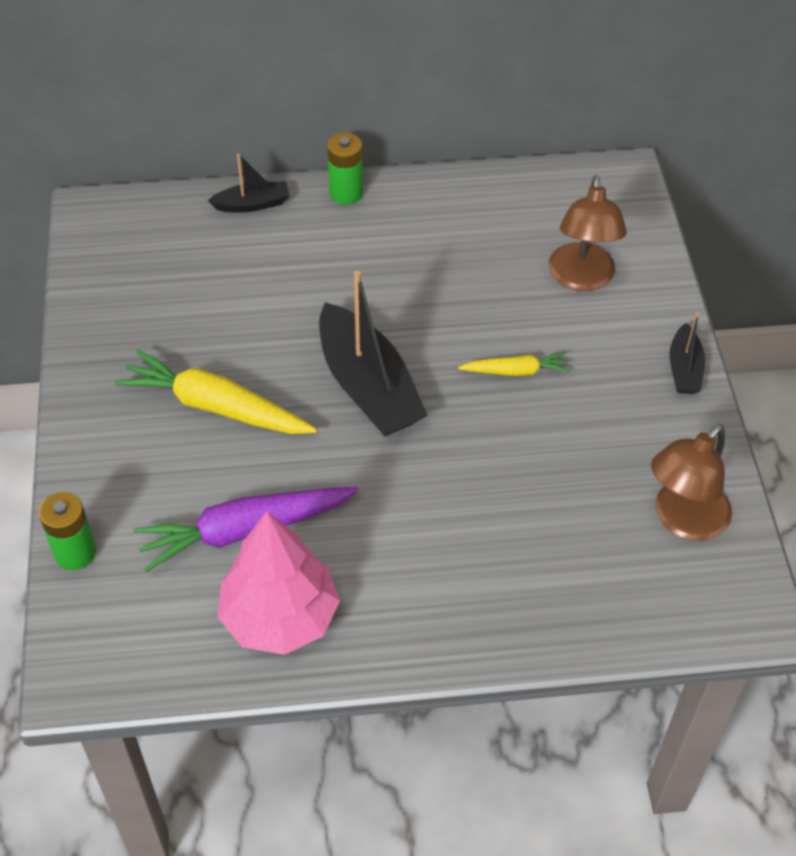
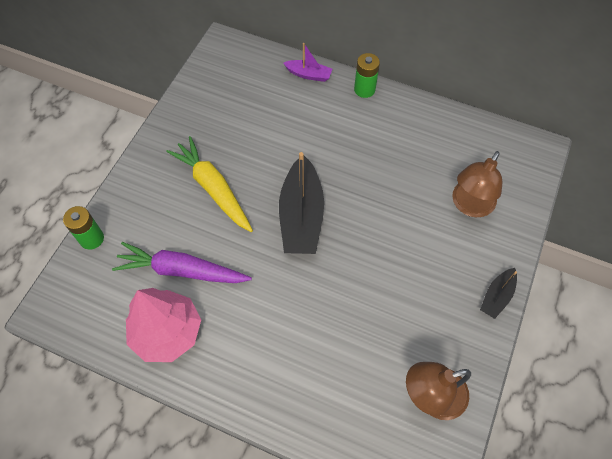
camera: 30 degrees right, 10 degrees up
black boat [208,154,290,213] -> purple boat [283,43,332,82]
yellow carrot [458,352,570,376] -> none

